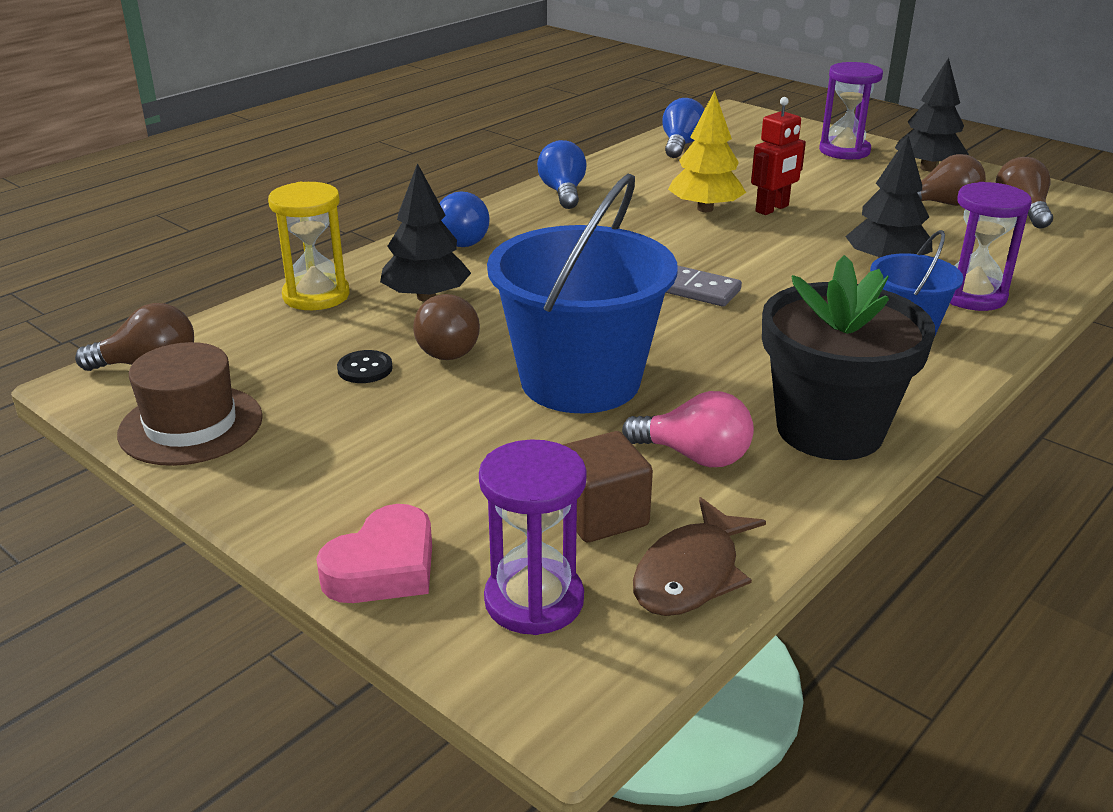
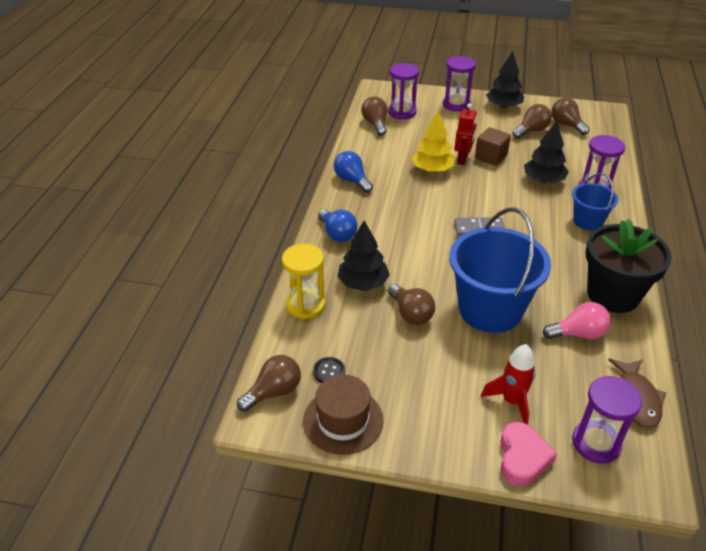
camera: 30 degrees left, 10 degrees up
black button [337,350,393,383] -> black button moved to [313,357,345,383]
brown cube [563,431,653,542] -> brown cube moved to [475,127,511,166]
blue light bulb [662,98,705,158] -> brown light bulb [361,96,387,136]
none -> purple hourglass [388,63,419,119]
none -> red rocket [481,344,536,425]

